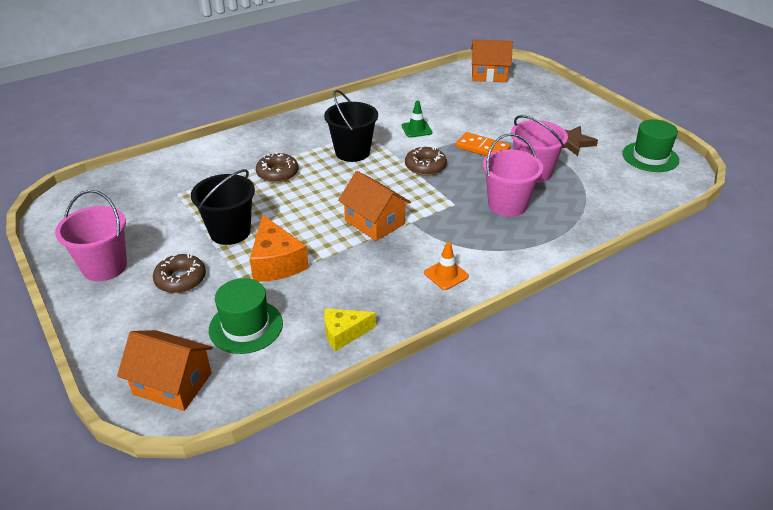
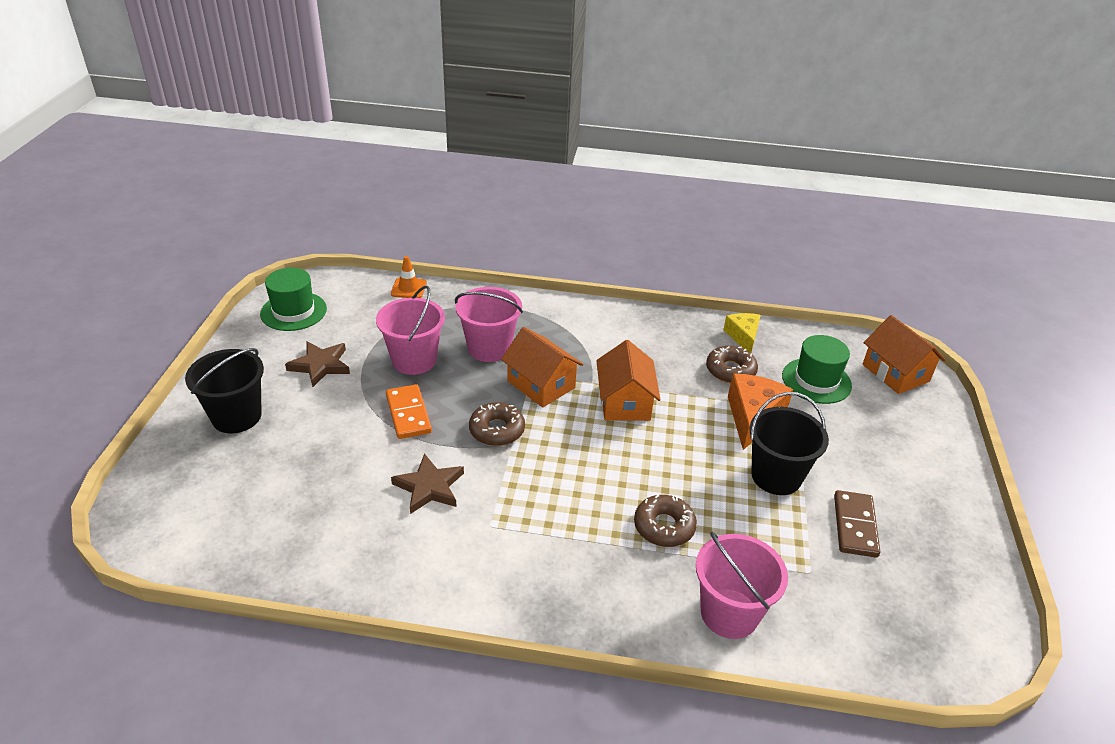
camera: 140 degrees left, 0 degrees up
pink bucket [55,190,127,281] -> pink bucket moved to [696,532,788,639]
brown donut [153,254,206,293] -> brown donut moved to [706,346,758,383]
black bucket [324,90,378,162] -> black bucket moved to [185,348,264,433]
yellow cheese [324,308,376,351] -> yellow cheese turned 120 degrees counterclockwise [723,313,761,353]
green traffic cone [401,101,432,138] -> brown star [391,453,464,514]
orange traffic cone [424,242,469,290] -> orange traffic cone moved to [391,256,427,298]
orange house [471,39,513,82] -> orange house moved to [501,327,583,407]
none -> brown domino [834,490,880,558]

